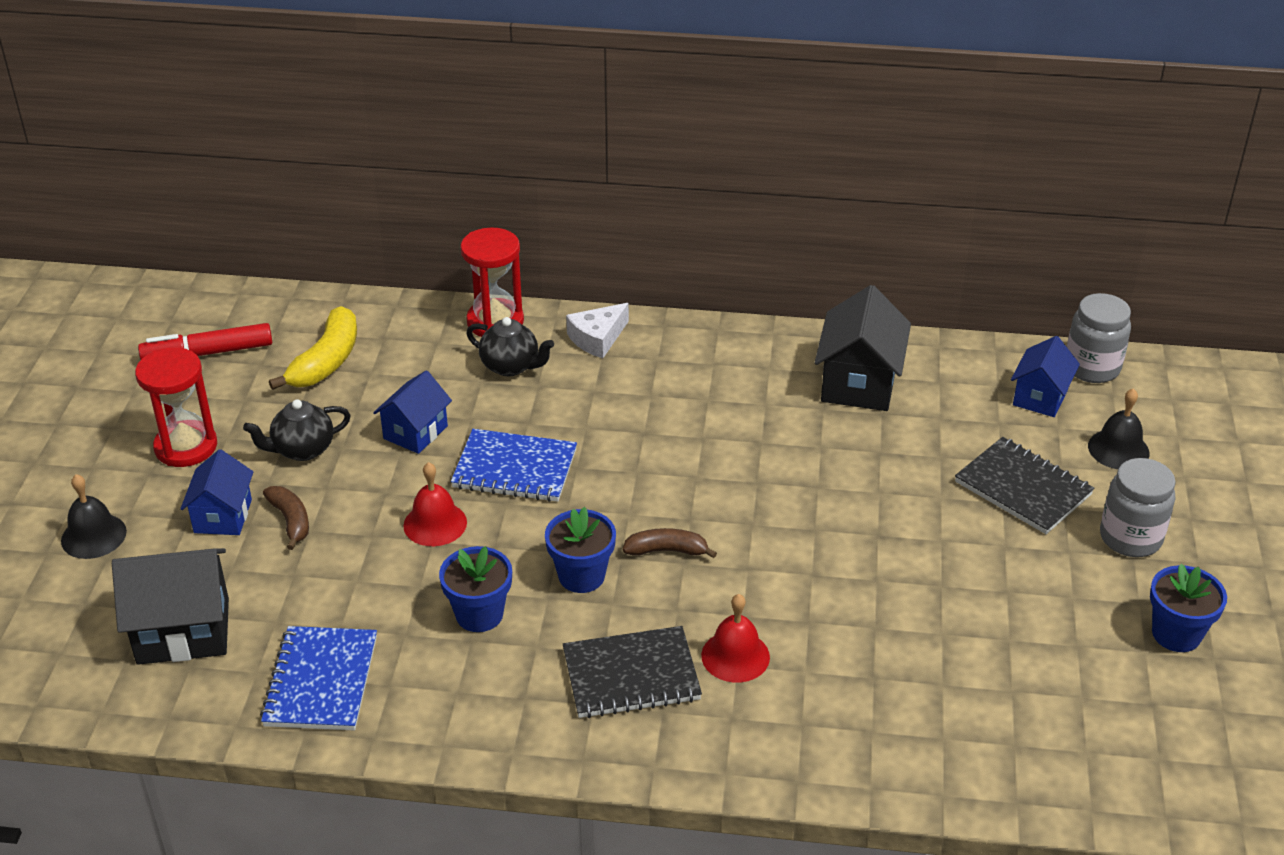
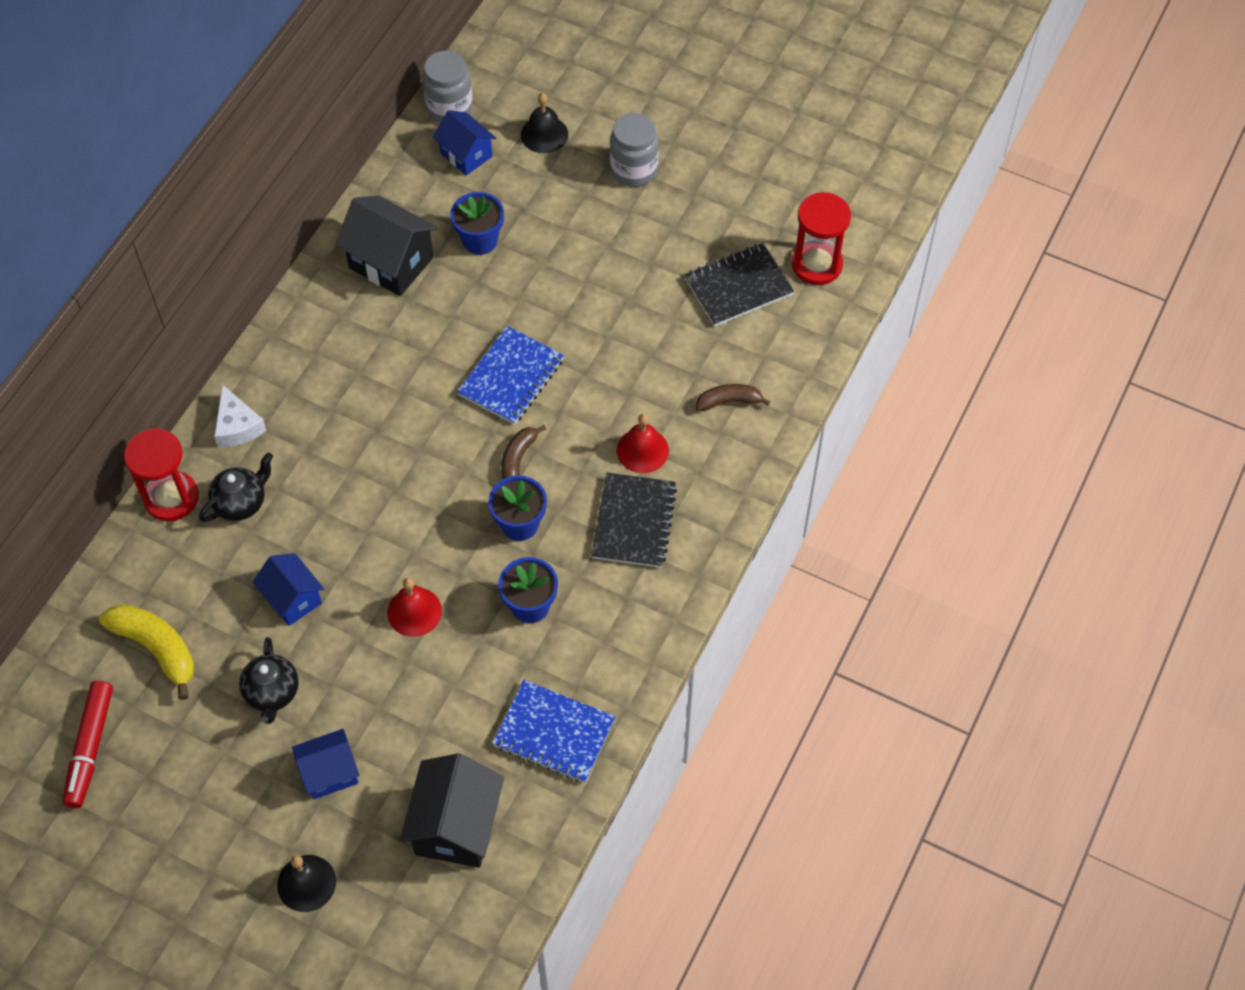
camera: 70 degrees left, 20 degrees up
red hourglass [135,347,217,467] -> red hourglass moved to [792,192,851,285]
blue house [180,449,253,535] -> blue house turned 45 degrees counterclockwise [292,729,359,799]
brown banana [263,486,309,550] -> brown banana moved to [696,384,771,411]
blue notebook [451,429,577,502] -> blue notebook moved to [457,326,564,425]
black notebook [955,437,1094,534] -> black notebook moved to [684,243,794,327]
blue flower pot [1150,564,1227,652] -> blue flower pot moved to [451,192,504,255]

